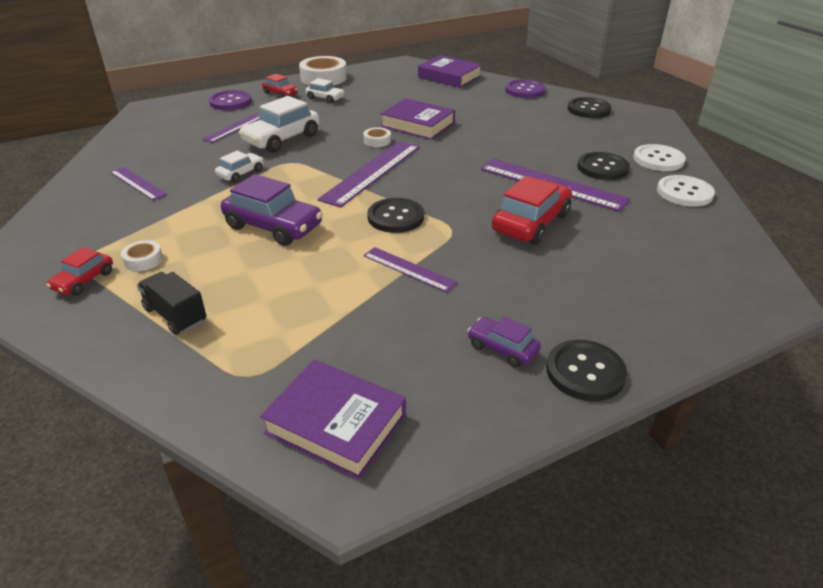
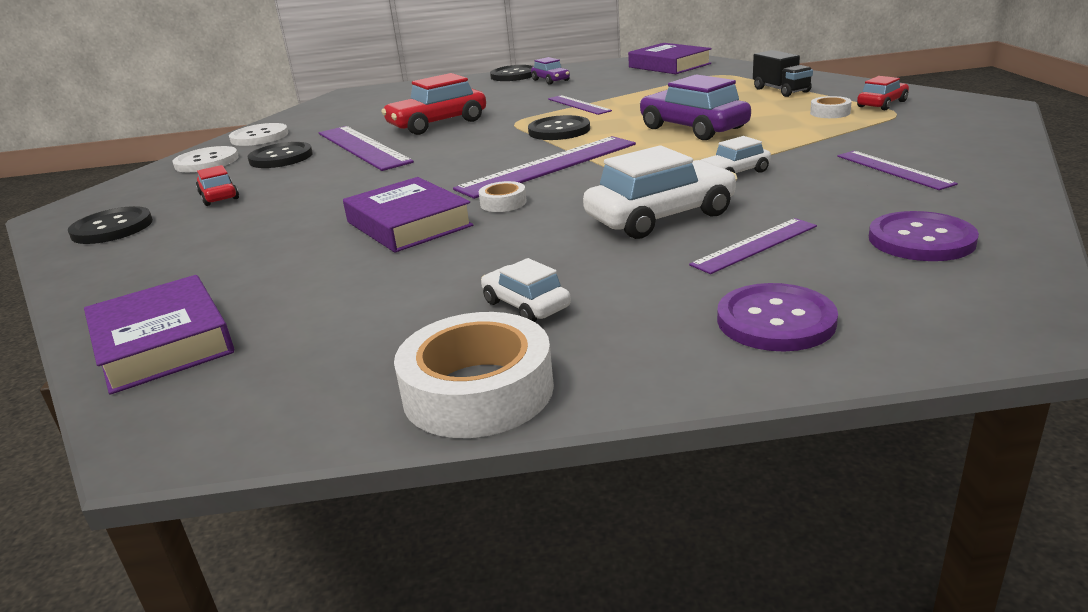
camera: 155 degrees left, 10 degrees down
red car [262,74,298,98] -> red car moved to [196,165,239,206]
purple button [505,79,546,98] -> purple button moved to [869,211,979,261]

